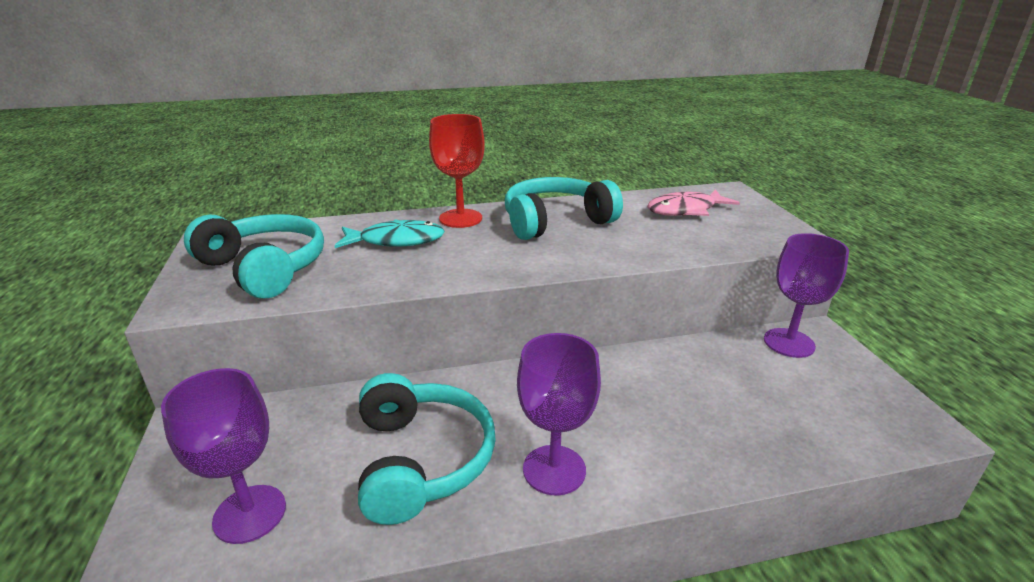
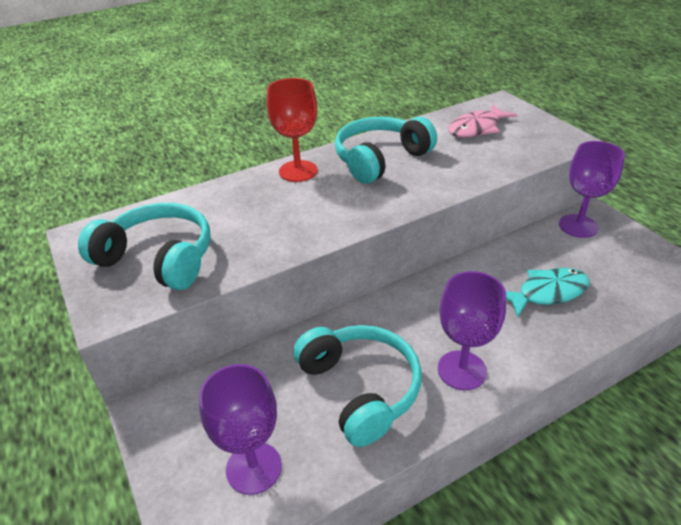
camera: 15 degrees left, 10 degrees up
turquoise fish [335,219,445,248] -> turquoise fish moved to [506,268,589,317]

